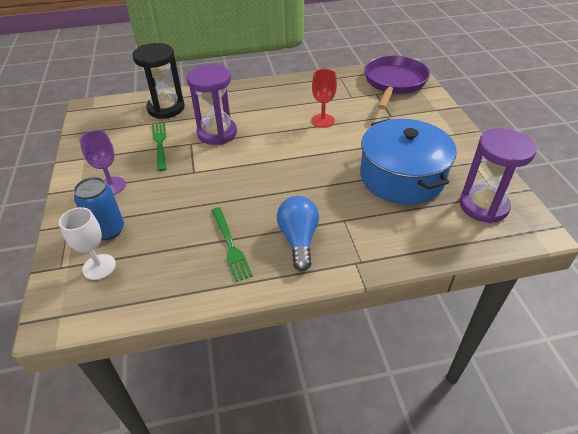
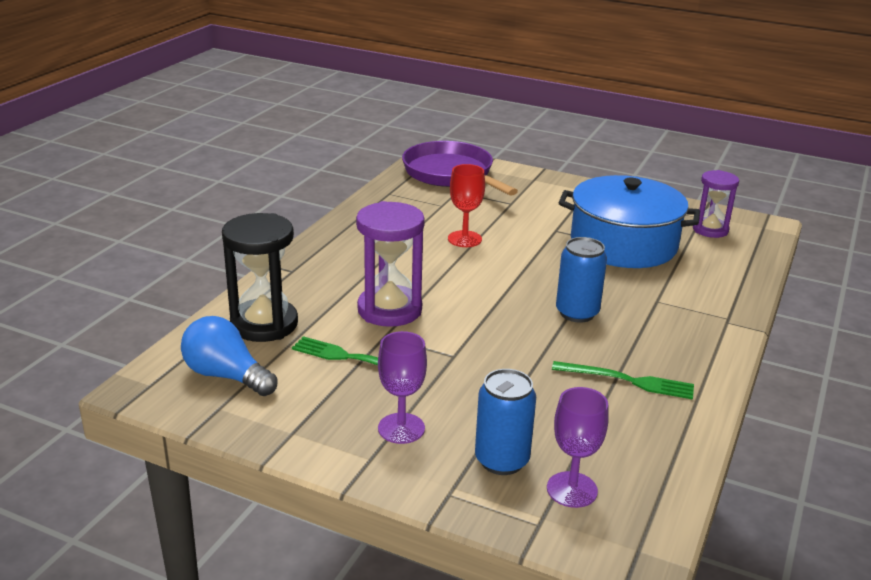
camera: 55 degrees left, 15 degrees down
white goblet [59,207,116,280] -> purple goblet [547,387,609,508]
blue light bulb [277,196,319,271] -> blue light bulb moved to [181,316,277,396]
purple hourglass [459,128,536,223] -> purple hourglass [693,170,739,238], size x0.65
none -> blue can [556,237,607,323]

